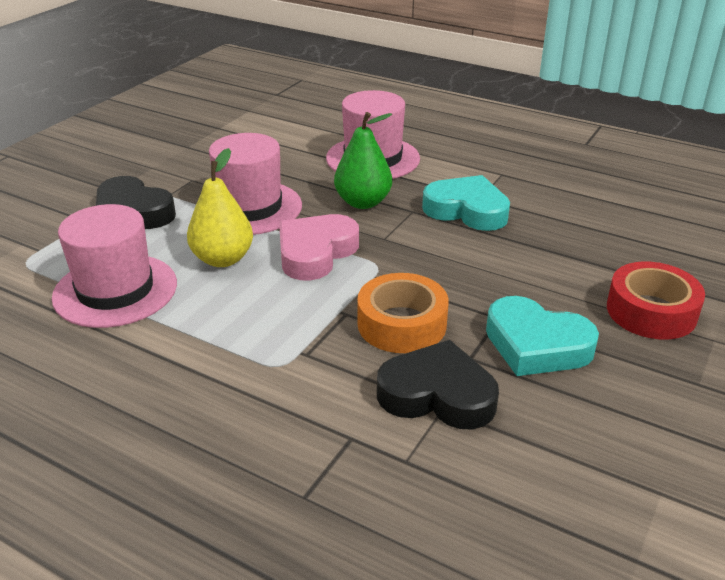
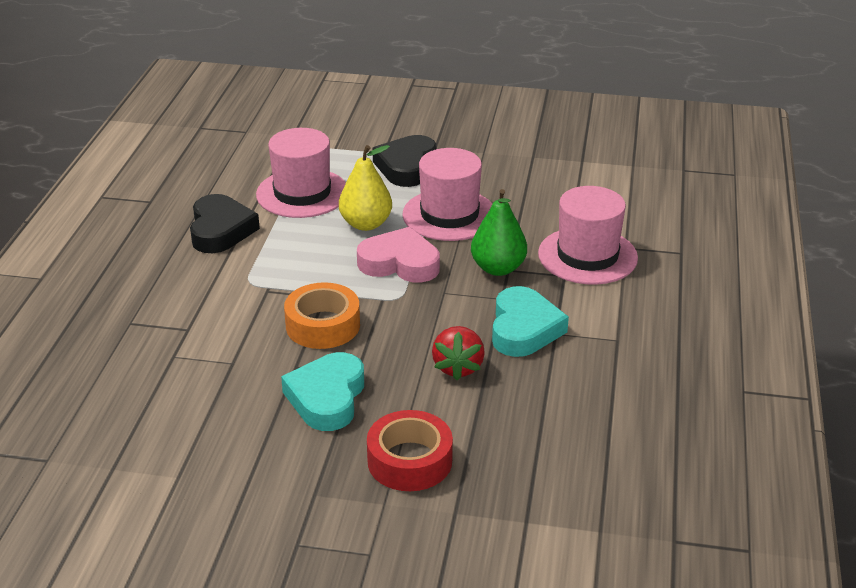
camera: 70 degrees right, 0 degrees up
black heart [377,340,499,429] -> black heart moved to [190,194,260,253]
none -> red strawberry [432,326,485,380]

